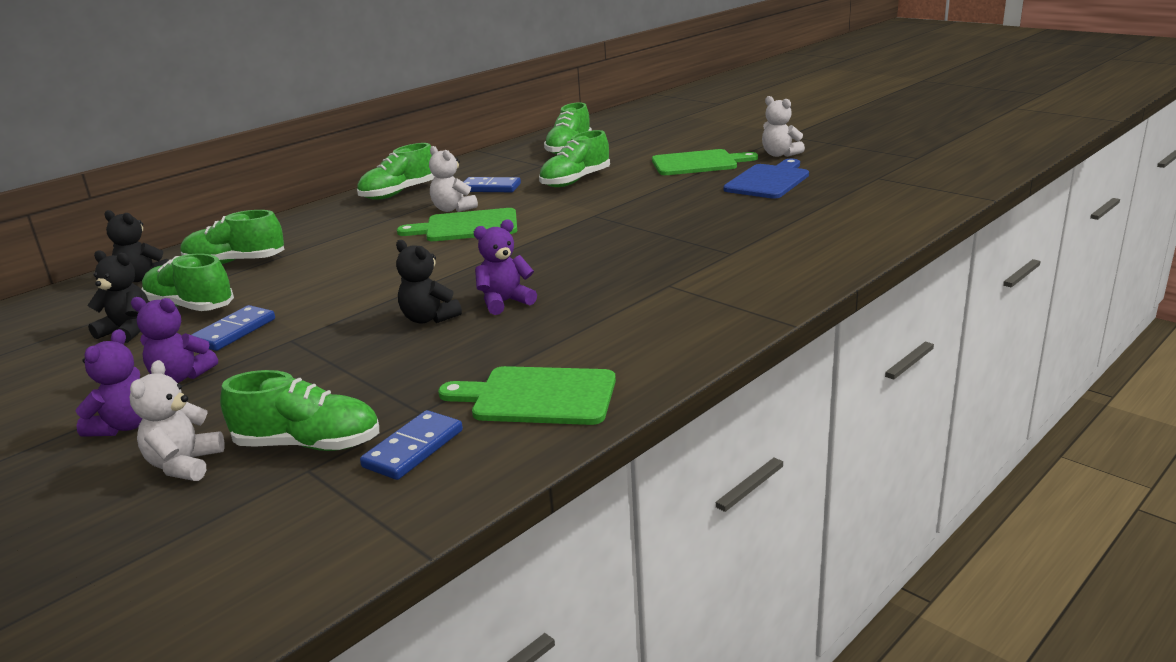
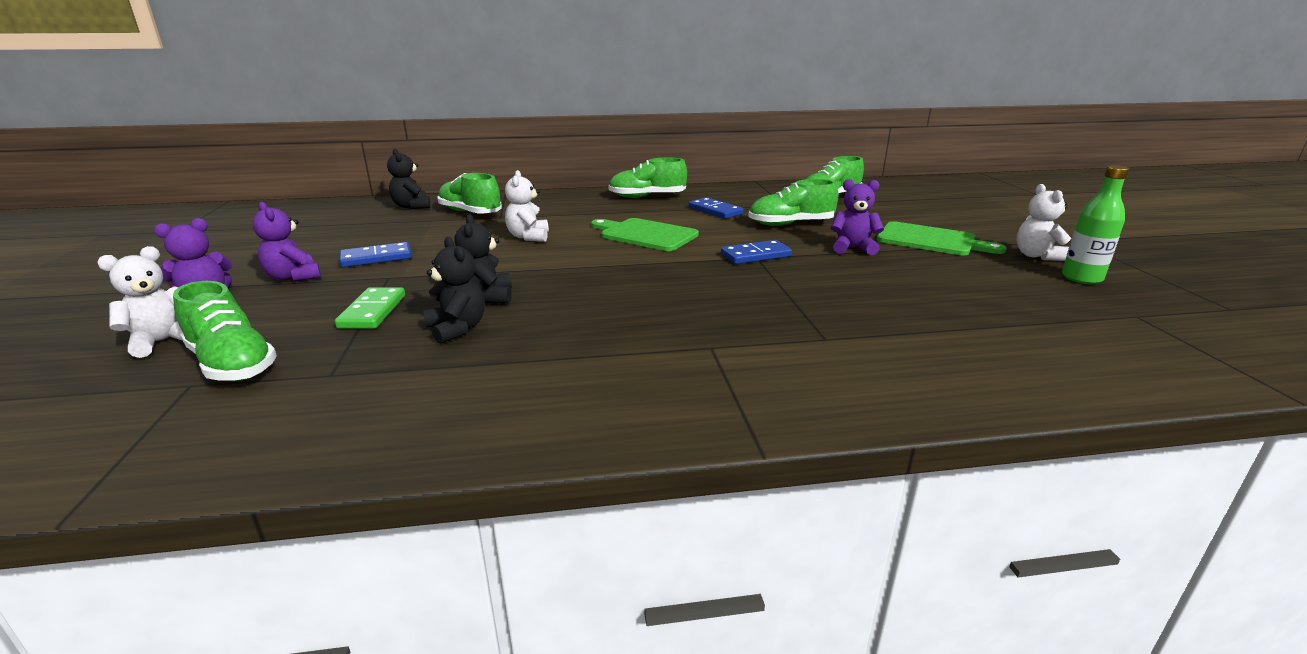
camera: 35 degrees right, 0 degrees up
black teddy bear [87,250,149,343] -> black teddy bear moved to [424,237,485,344]
green shoe [141,254,234,311] -> none
blue domino [360,410,463,480] -> blue domino moved to [721,240,792,264]
white teddy bear [429,146,478,212] -> white teddy bear moved to [505,170,549,242]
green cutting board [438,366,616,425] -> none
purple teddy bear [474,220,537,315] -> purple teddy bear moved to [831,179,884,255]
blue cutting board [723,159,809,199] -> none
none -> green domino [335,287,405,329]
none -> green bottle [1062,165,1129,284]

